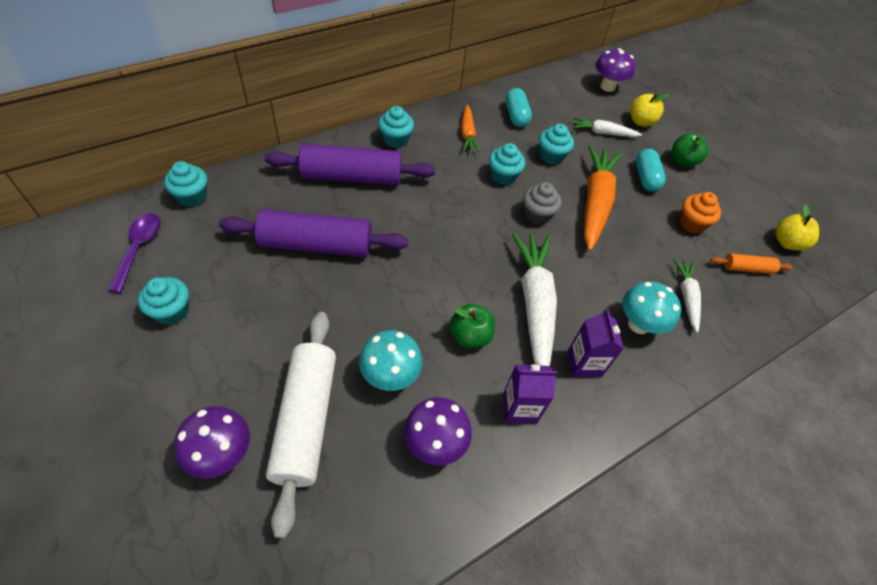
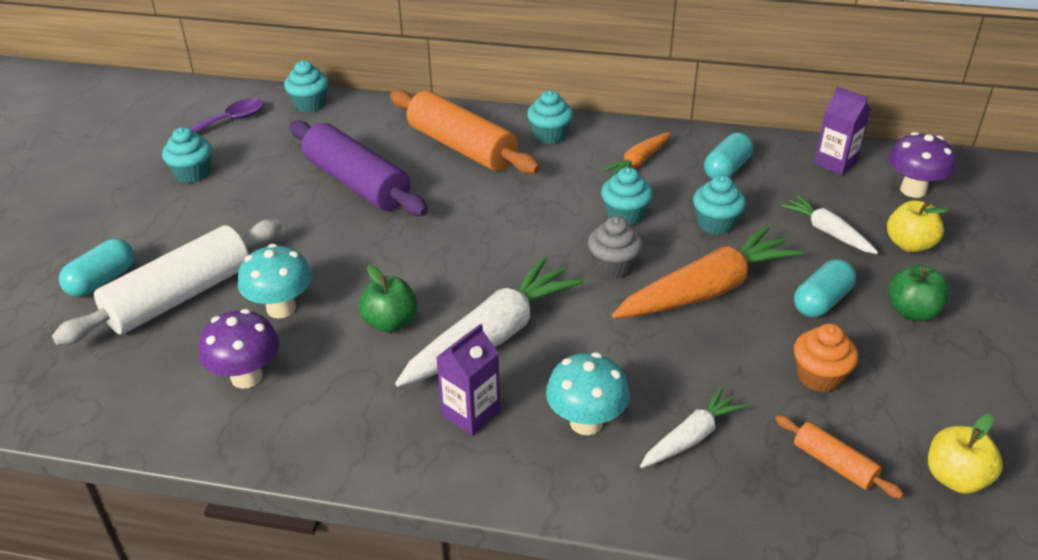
camera: 50 degrees right, 15 degrees down
purple mushroom [174,406,250,478] -> turquoise capsule [59,239,134,297]
purple rolling pin [265,144,436,185] -> orange rolling pin [390,90,540,174]
purple carton [503,364,557,424] -> purple carton moved to [814,86,871,175]

